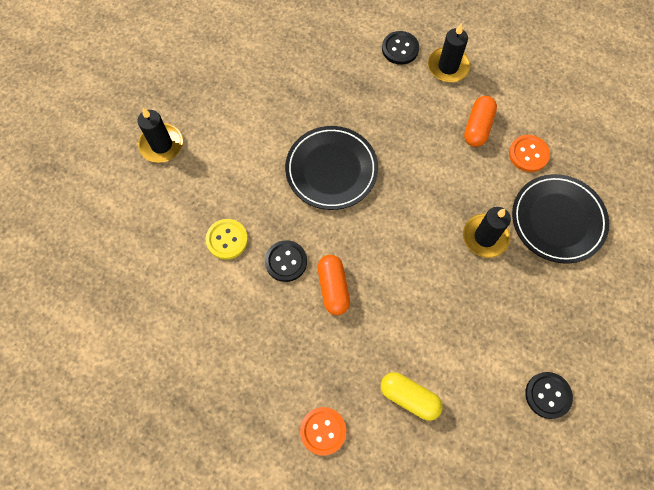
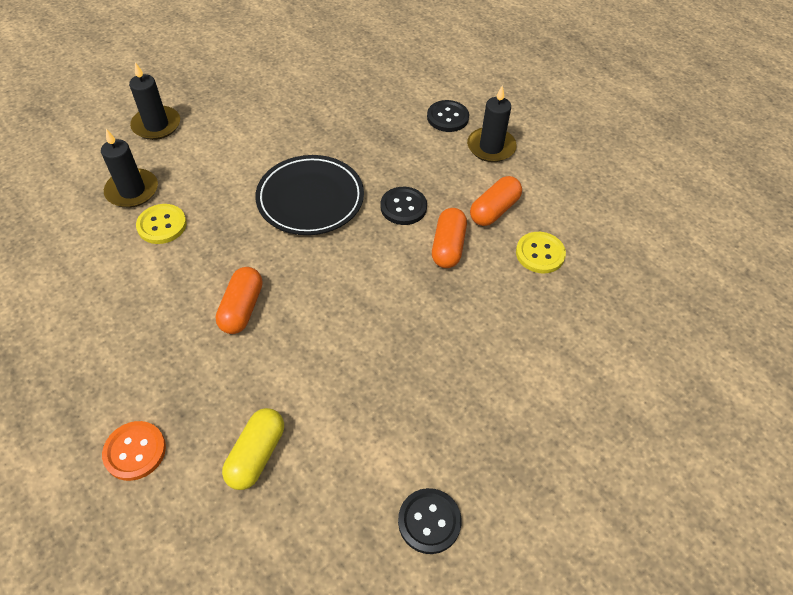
camera: 20 degrees right, 15 degrees down
black button [265,240,307,282] -> black button moved to [381,187,427,225]
yellow capsule [381,372,443,421] -> yellow capsule turned 60 degrees clockwise [222,408,284,490]
black candle [463,207,511,258] -> black candle moved to [101,129,158,208]
orange button [509,135,550,172] -> yellow button [516,232,566,273]
black plate [512,174,609,264] -> none
none -> orange capsule [432,208,467,268]

